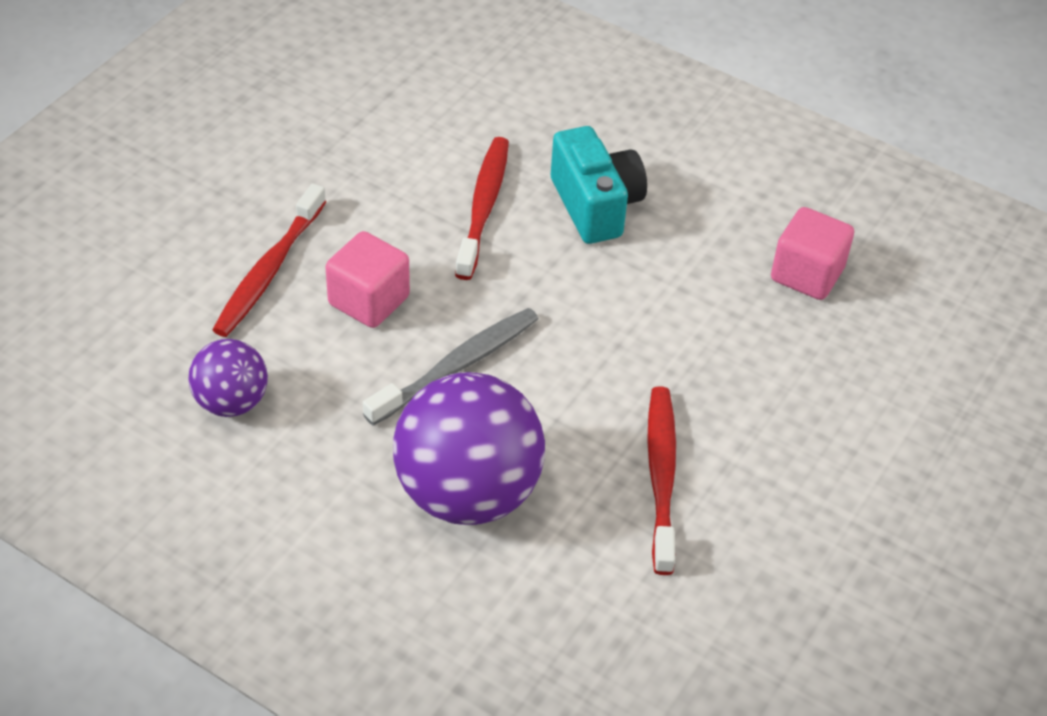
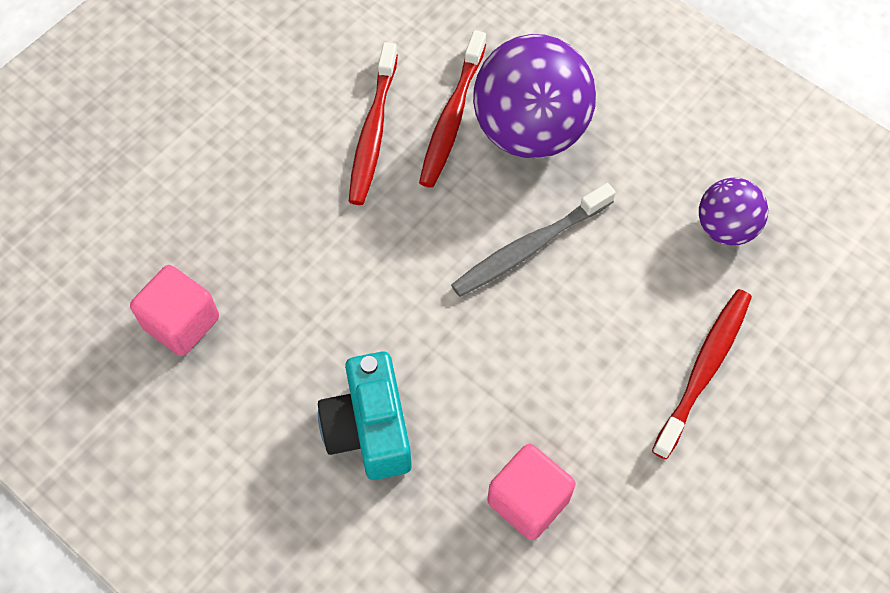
camera: 170 degrees left, 15 degrees up
pink cube [326,231,410,328] -> pink cube moved to [487,444,576,540]
red toothbrush [455,137,509,280] -> red toothbrush moved to [419,30,486,188]

